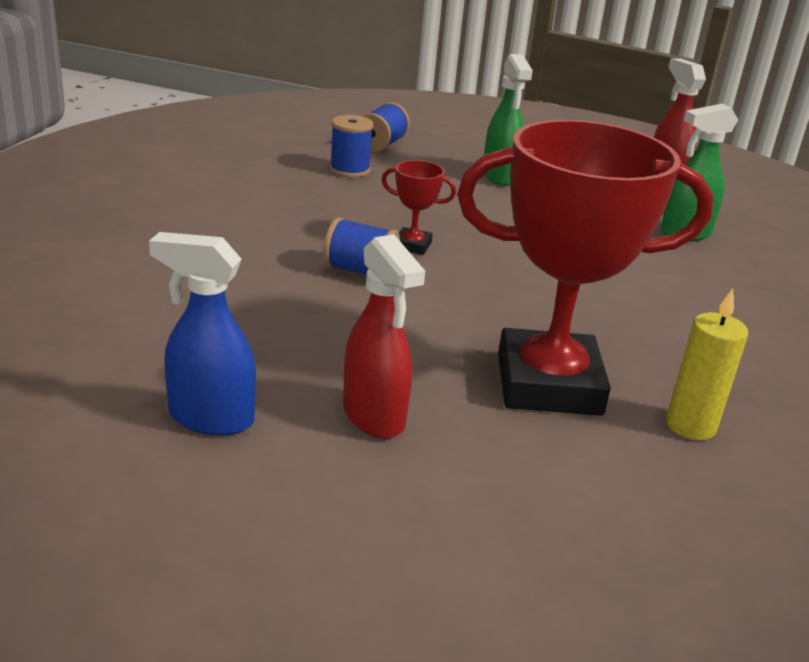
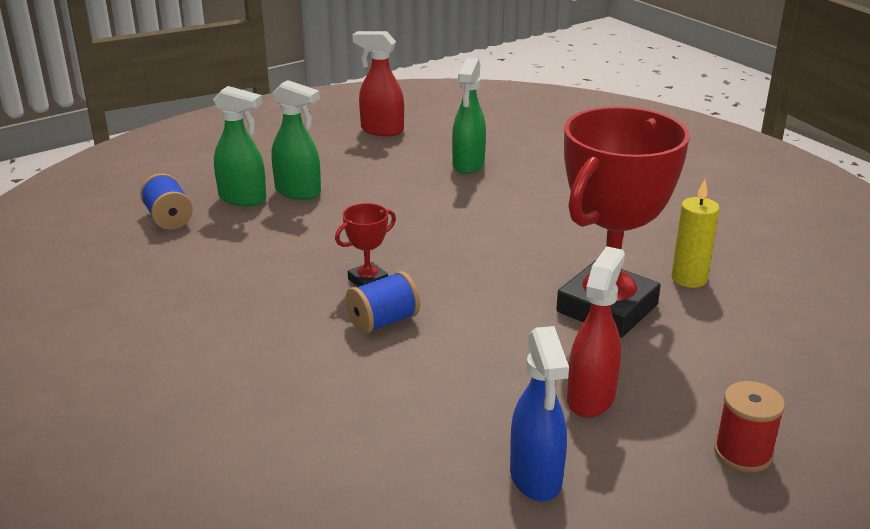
camera: 50 degrees left, 0 degrees up
blue spray bottle [149,232,256,436] -> blue spray bottle turned 60 degrees counterclockwise [510,326,569,501]
blue spool [330,115,374,178] -> none
red spray bottle [343,234,425,439] -> red spray bottle turned 75 degrees counterclockwise [567,246,625,418]
none -> green spray bottle [213,86,266,206]
none -> red spool [714,381,785,473]

